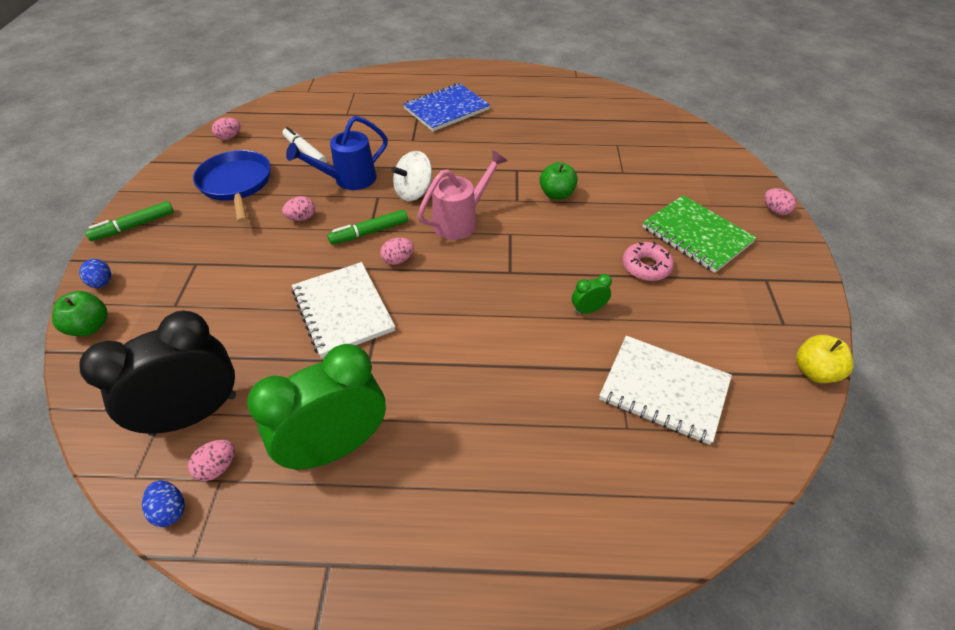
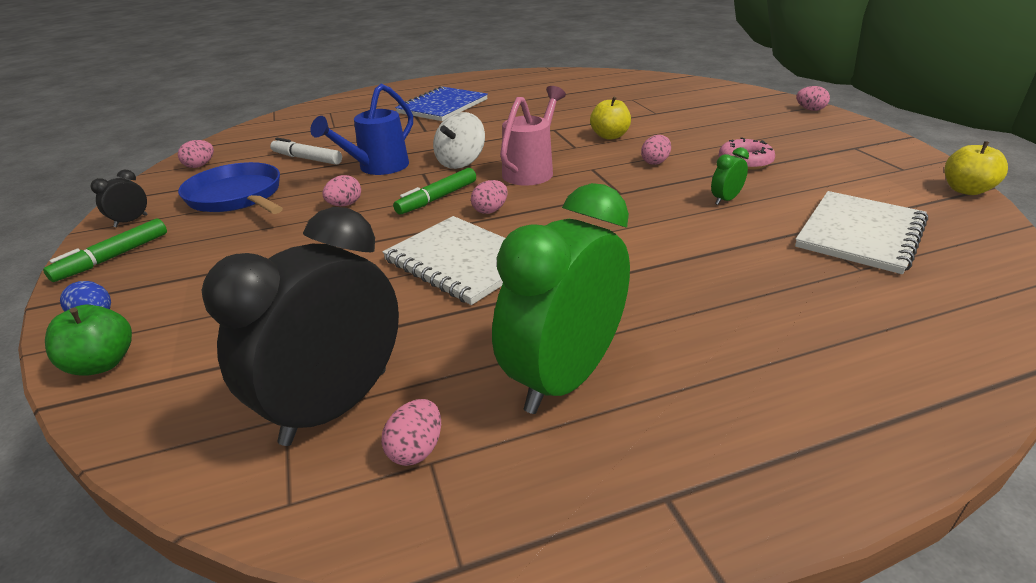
camera: 20 degrees left, 15 degrees down
blue egg [142,480,185,527] -> none
green apple [540,162,578,200] -> yellow apple [590,97,631,140]
white notebook [599,336,732,445] -> white notebook turned 60 degrees counterclockwise [795,191,928,274]
green notebook [642,195,757,273] -> none
none -> black clock [90,169,148,227]
none -> pink egg [641,135,671,165]

